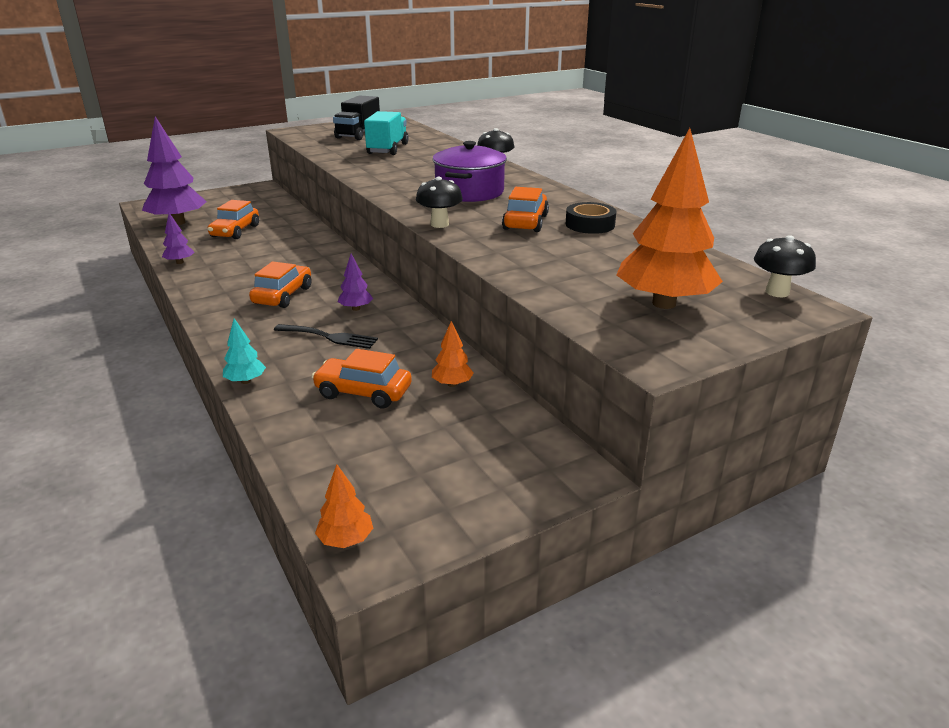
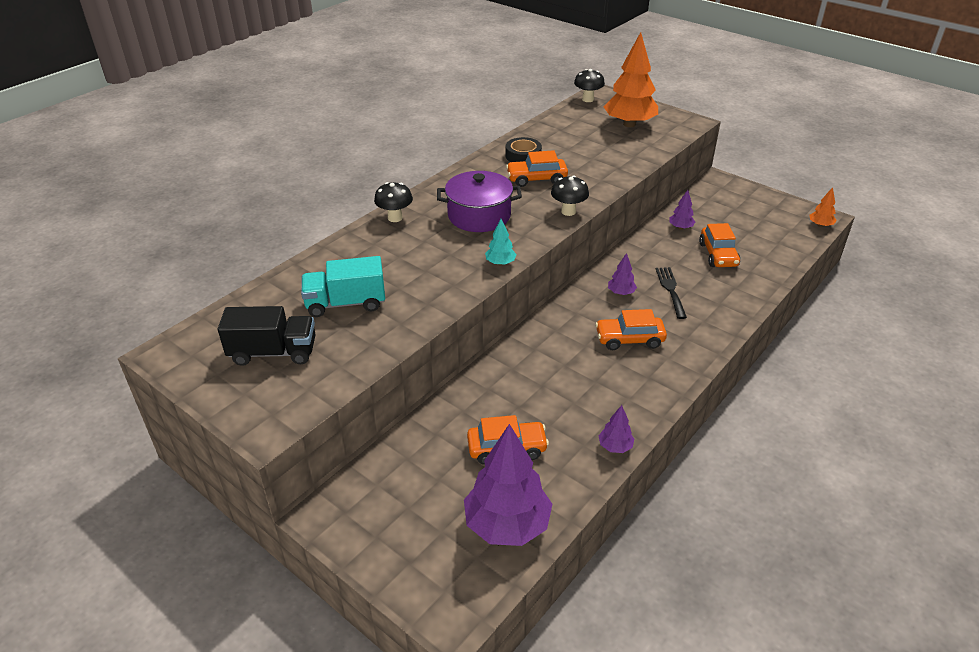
camera: 110 degrees left, 10 degrees up
turquoise tree [223,318,266,384] -> turquoise tree moved to [485,219,517,265]
orange tree [432,321,474,387] -> purple tree [669,190,695,230]

